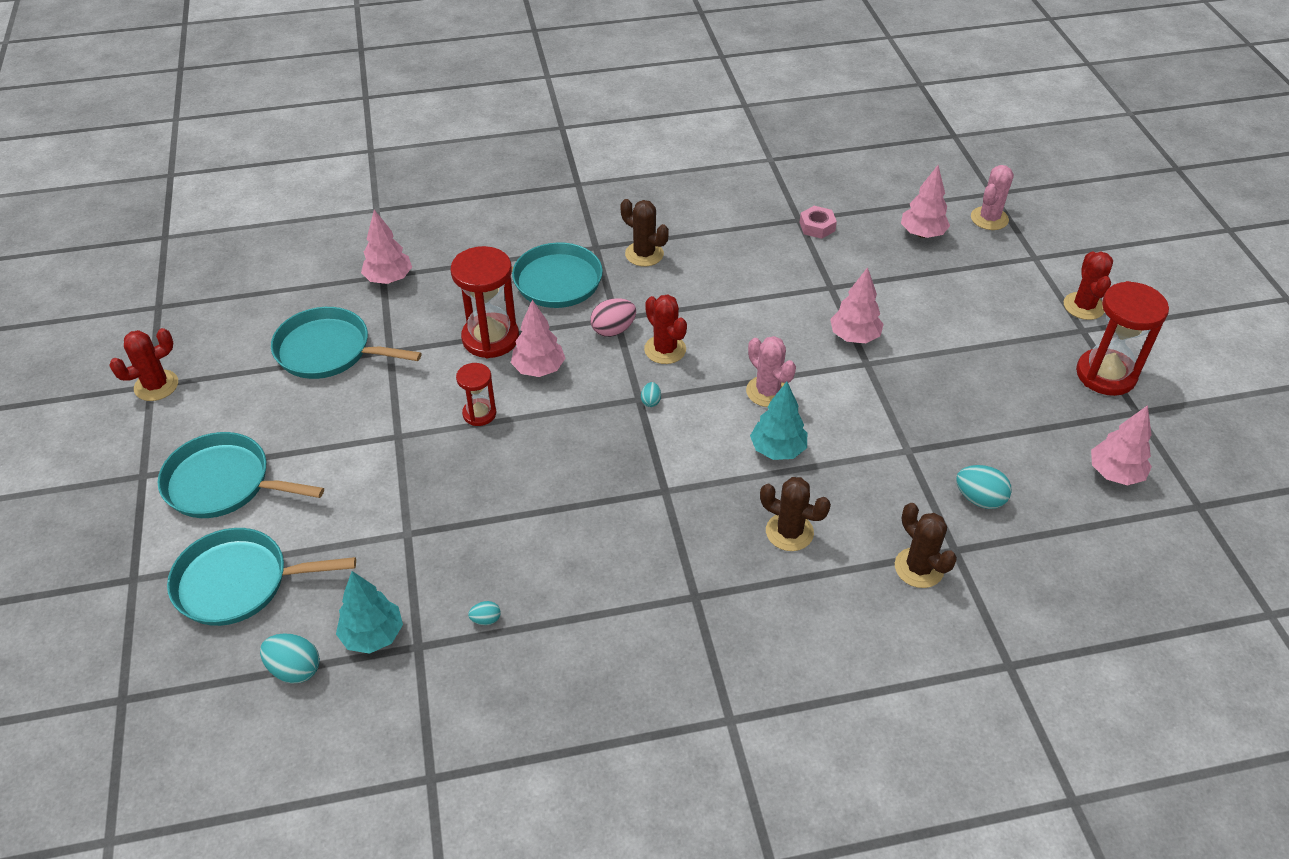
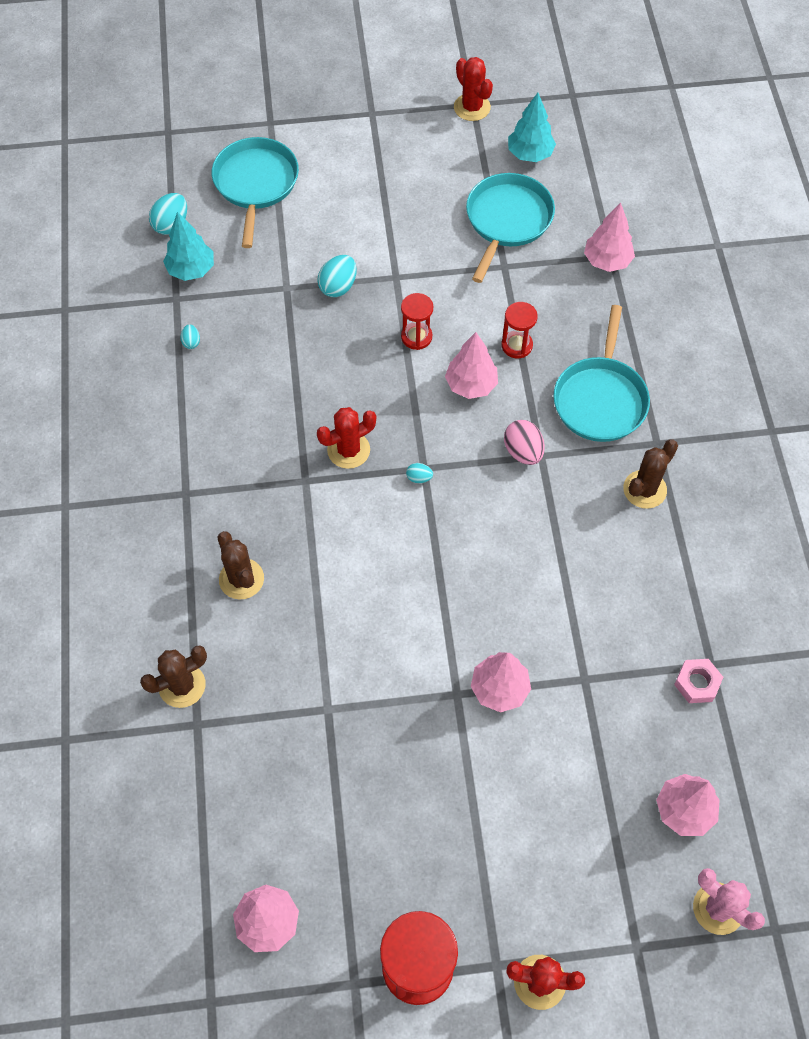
camera: 95 degrees right, 15 degrees up
turquoise pan [158,432,324,518] -> none
red hourglass [451,246,519,358] -> red hourglass [501,302,538,358], size x0.56
red cactus [644,295,687,364] -> red cactus moved to [317,407,376,469]
pink cactus [746,336,796,407] -> none
turquoise tree [750,382,807,460] -> turquoise tree moved to [508,93,556,162]
brown cactus [760,477,831,551] -> brown cactus turned 60 degrees counterclockwise [218,531,264,600]
turquoise egg [956,465,1011,509] -> turquoise egg moved to [317,255,357,297]

